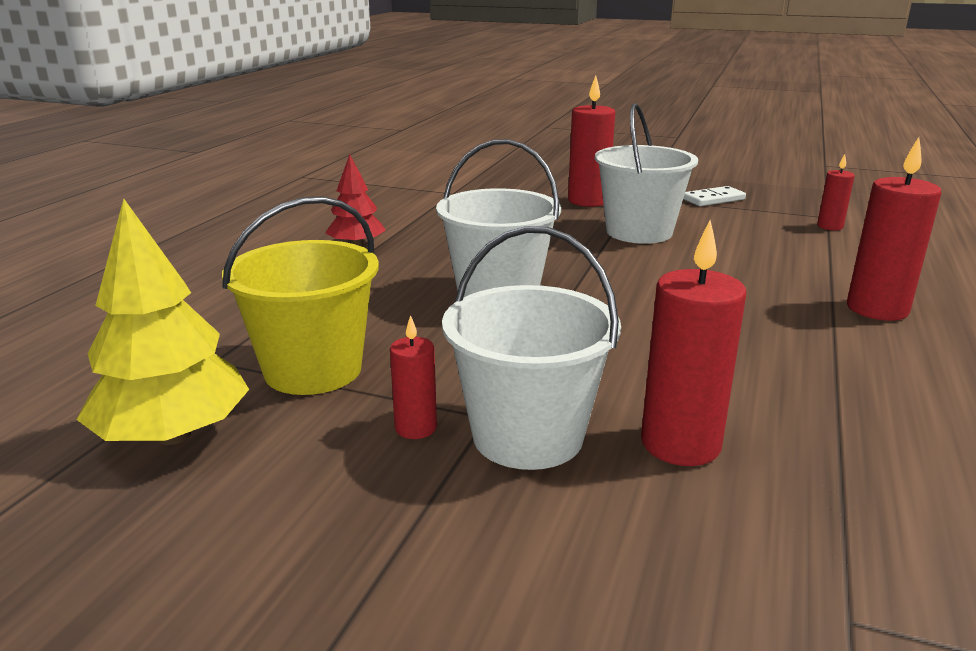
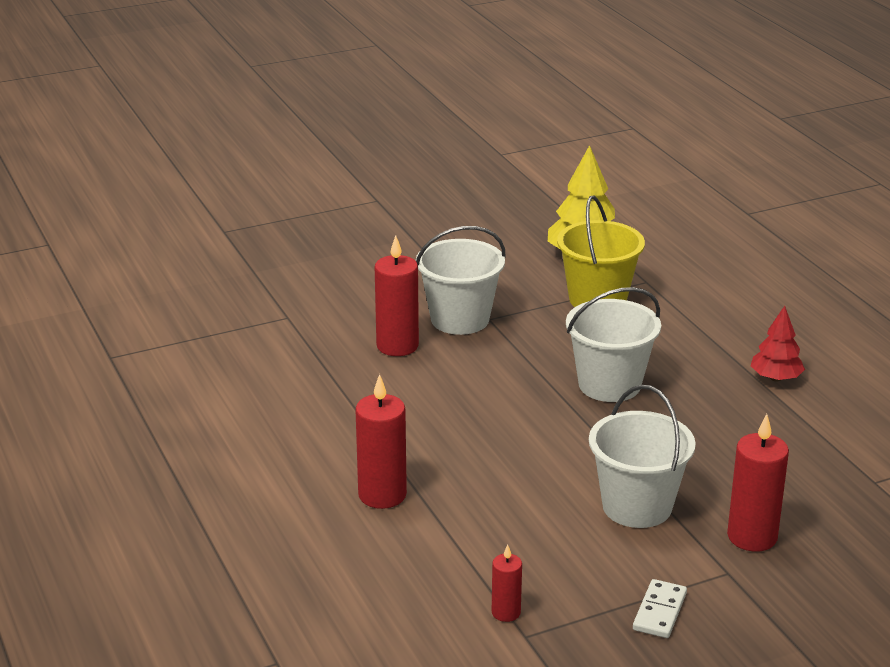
camera: 135 degrees right, 5 degrees up
red candle [390,315,437,439] -> none

